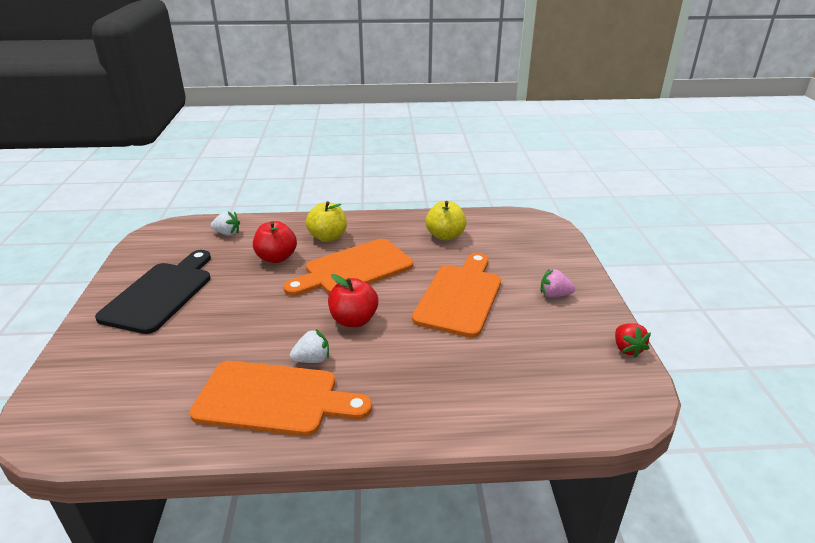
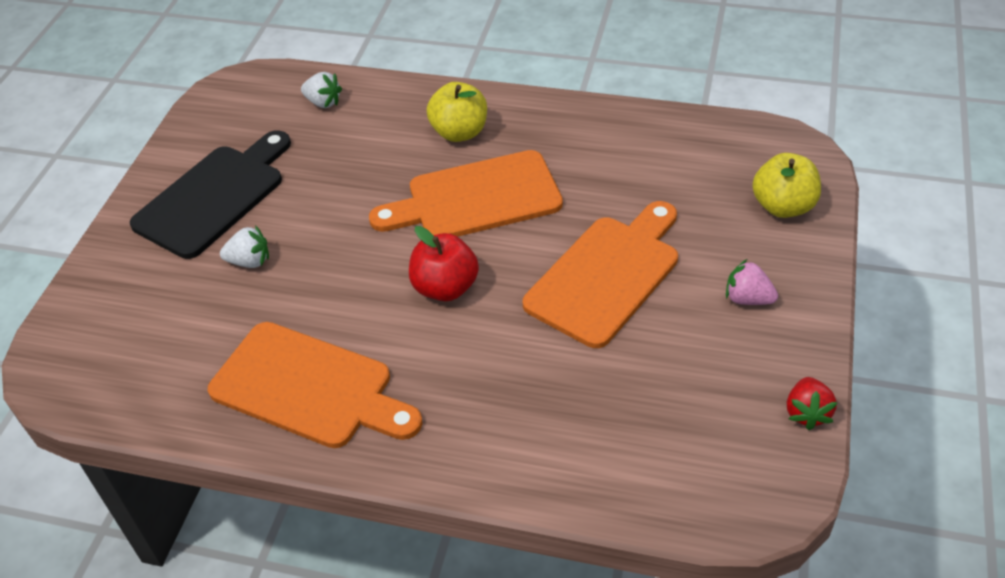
camera: 20 degrees right, 15 degrees up
red apple [253,221,297,263] -> none
white strawberry [290,329,329,363] -> white strawberry moved to [220,225,269,268]
yellow apple [426,201,466,241] -> yellow apple moved to [752,153,821,218]

